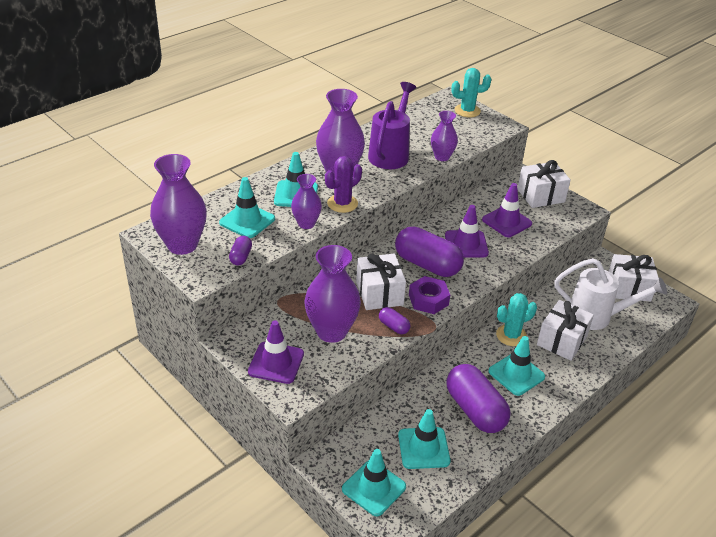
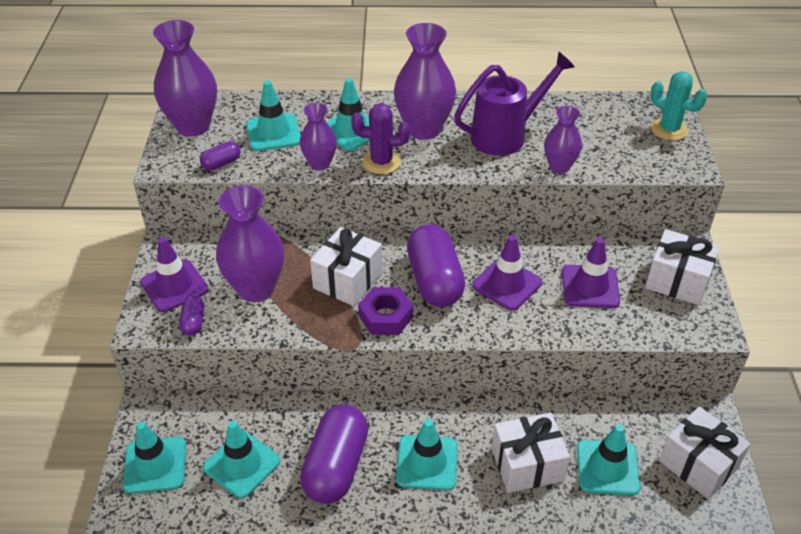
camera: 45 degrees right, 5 degrees up
purple capsule [379,307,410,334] -> purple capsule moved to [179,295,204,336]
turquoise cactus [496,293,537,346] -> none
white watering can [555,258,667,330] -> turquoise traffic cone [577,424,641,496]

